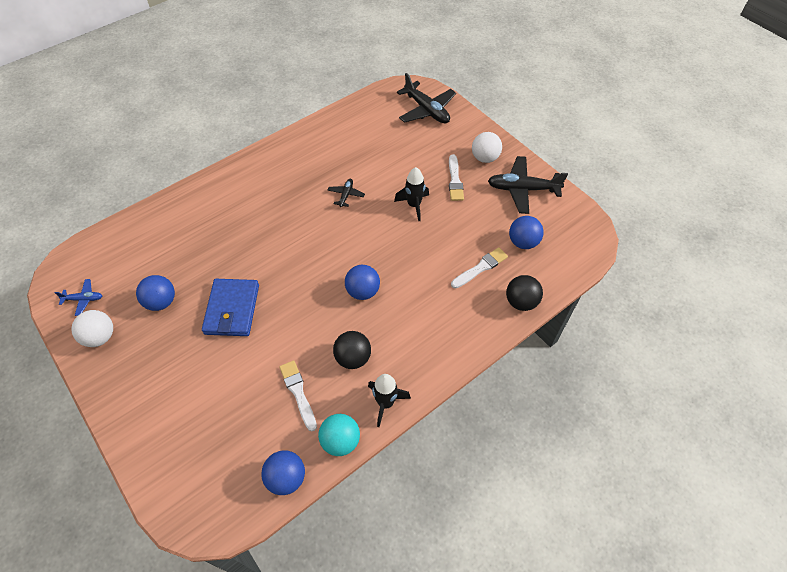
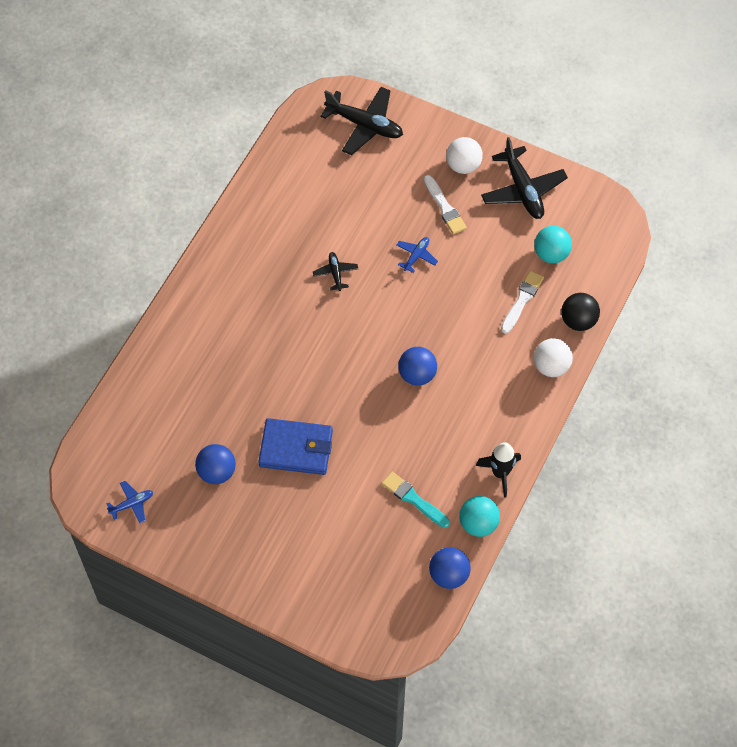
camera: 25 degrees left, 5 degrees up
white ball [71,310,113,347] -> white ball moved to [534,338,573,377]
blue wallet [202,279,259,336] -> blue wallet turned 60 degrees counterclockwise [258,418,333,475]
white brush [279,360,317,431] -> turquoise brush [382,472,450,528]
black ball [333,331,371,369] -> none
black rocket [394,167,429,221] -> blue plane [397,237,438,273]
black plane [488,156,568,214] -> black plane turned 90 degrees counterclockwise [481,137,568,219]
blue ball [509,216,544,249] -> turquoise ball [534,226,572,263]

